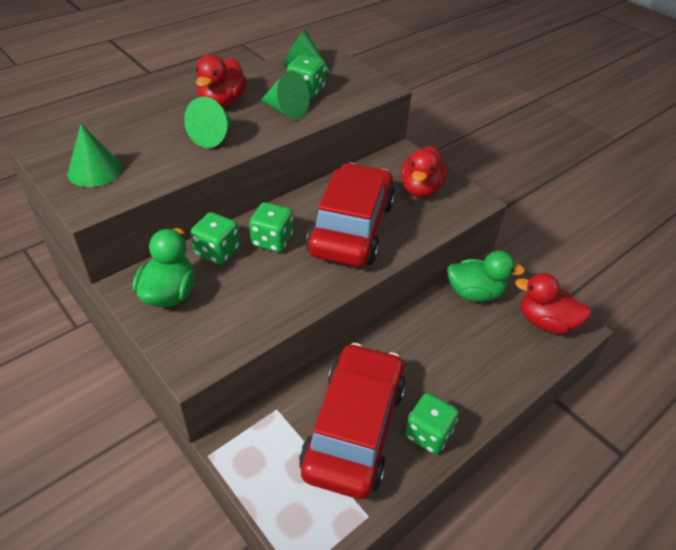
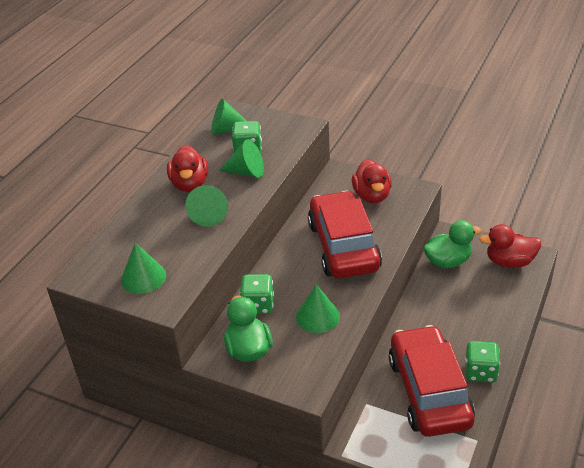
camera: 20 degrees left, 5 degrees down
green dice [249,202,293,252] -> none
none -> green cone [296,284,340,333]

